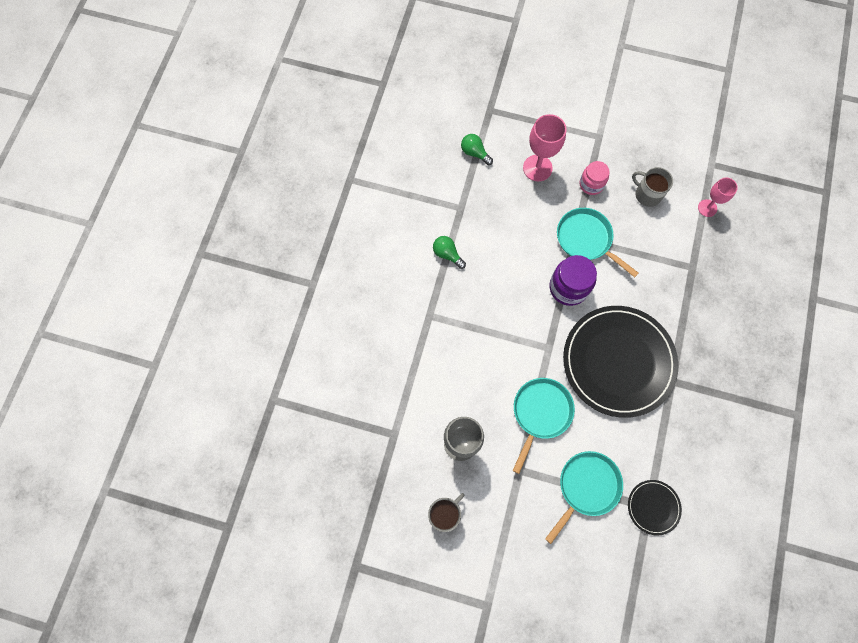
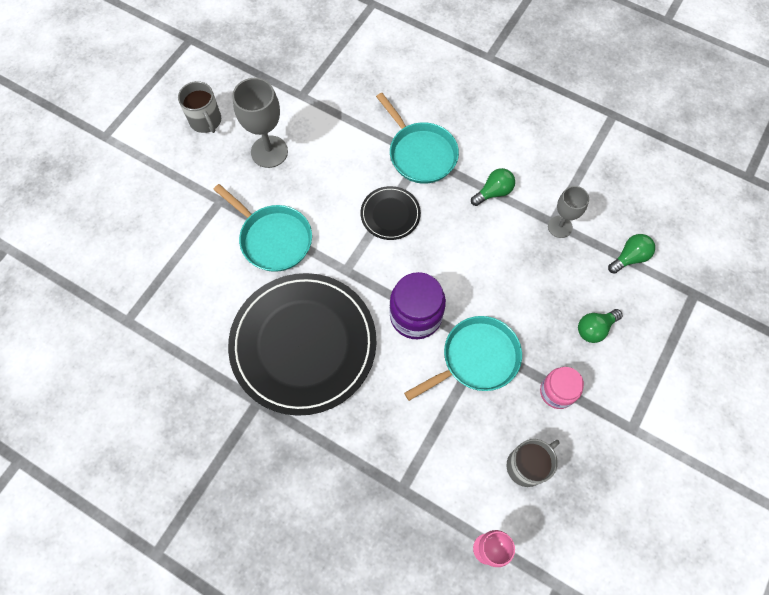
camera: 105 degrees right, 5 degrees down
pink goblet [523,114,567,182] -> green light bulb [578,309,623,343]
turquoise pan [545,451,623,544] -> turquoise pan moved to [376,93,459,184]
black plate [628,480,682,535] -> black plate moved to [360,186,421,240]
none -> grey goblet [548,186,589,238]

